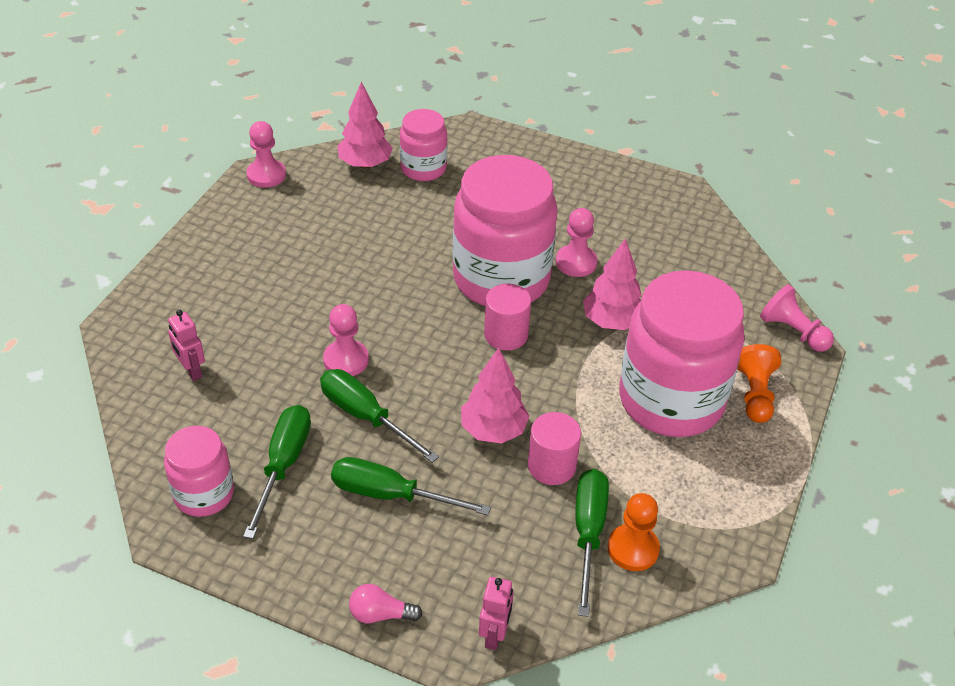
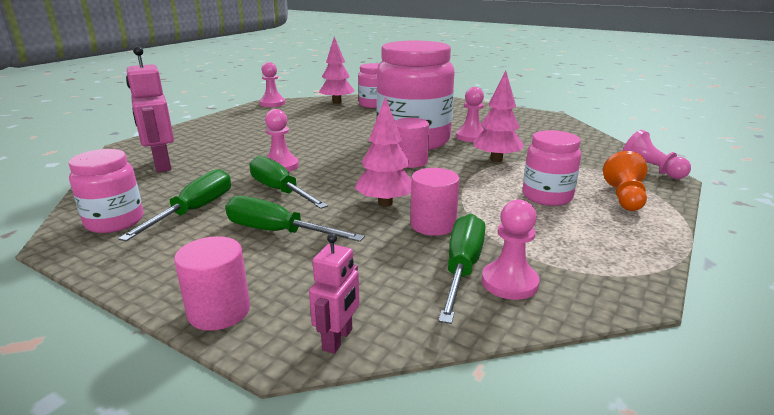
camera: 10 degrees right, 20 degrees down
pink robot [168,310,205,381] -> pink robot [126,46,174,172], size x1.74
pink light bulb [349,584,423,623] -> pink cylinder [174,236,250,331]
orange pawn [608,493,660,571] -> pink pawn [482,200,540,300]
pink jar [619,270,745,437] -> pink jar [523,130,581,206], size x0.52

